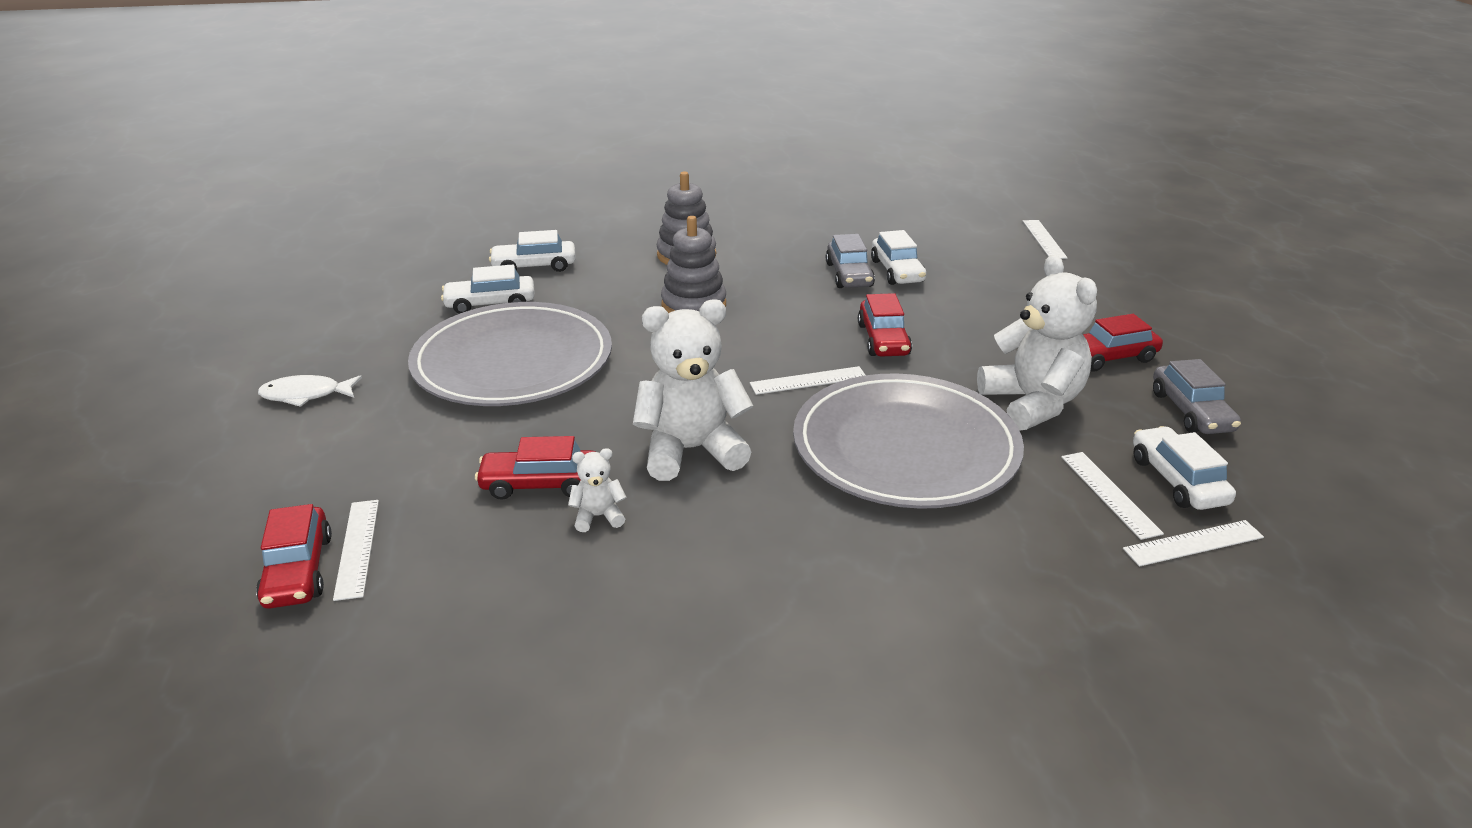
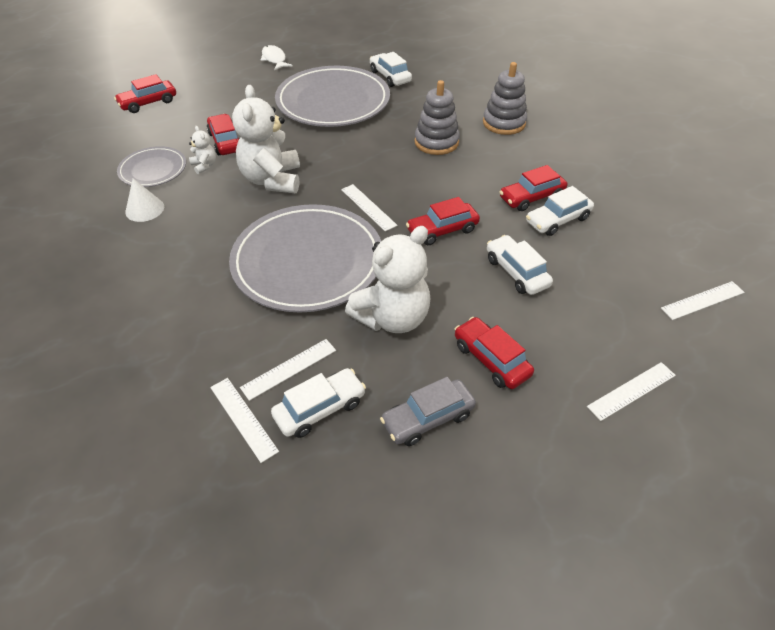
camera: 70 degrees right, 15 degrees up
white ruler [333,500,379,601] -> white ruler moved to [587,362,676,421]
white car [489,230,576,272] -> white car moved to [487,235,553,295]
white teddy bear [633,299,753,481] -> white teddy bear turned 150 degrees counterclockwise [232,85,300,193]
grey car [826,234,875,288] -> red car [500,165,567,211]
none -> grey plate [117,146,186,187]
none -> white cone [125,178,164,222]

